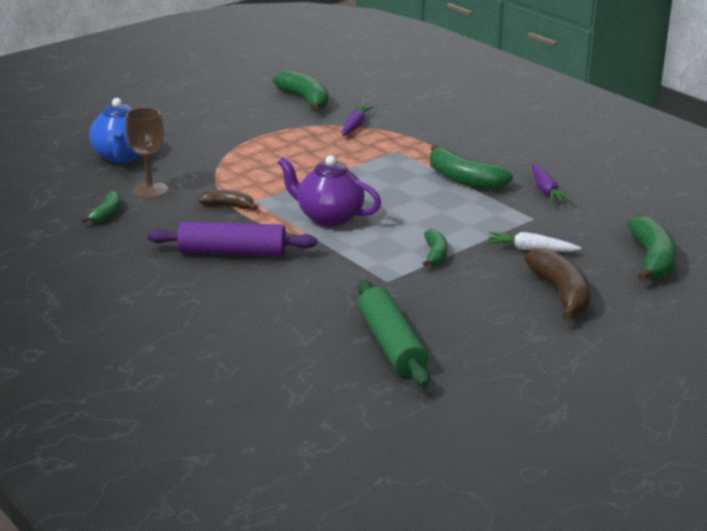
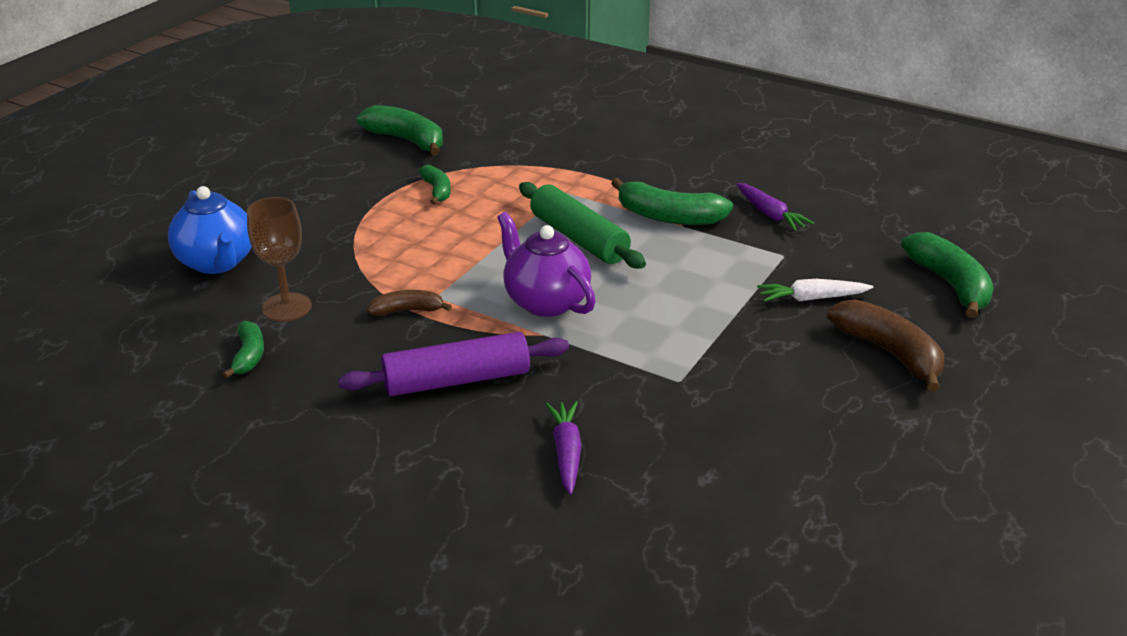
camera: 20 degrees left, 5 degrees up
purple teapot [278,155,381,227] -> purple teapot turned 45 degrees clockwise [497,212,596,317]
purple carrot [342,104,373,136] -> purple carrot moved to [546,401,582,495]
green rolling pin [358,280,430,387] -> green rolling pin moved to [519,182,646,269]
green banana [422,229,447,267] -> green banana moved to [418,165,451,205]

